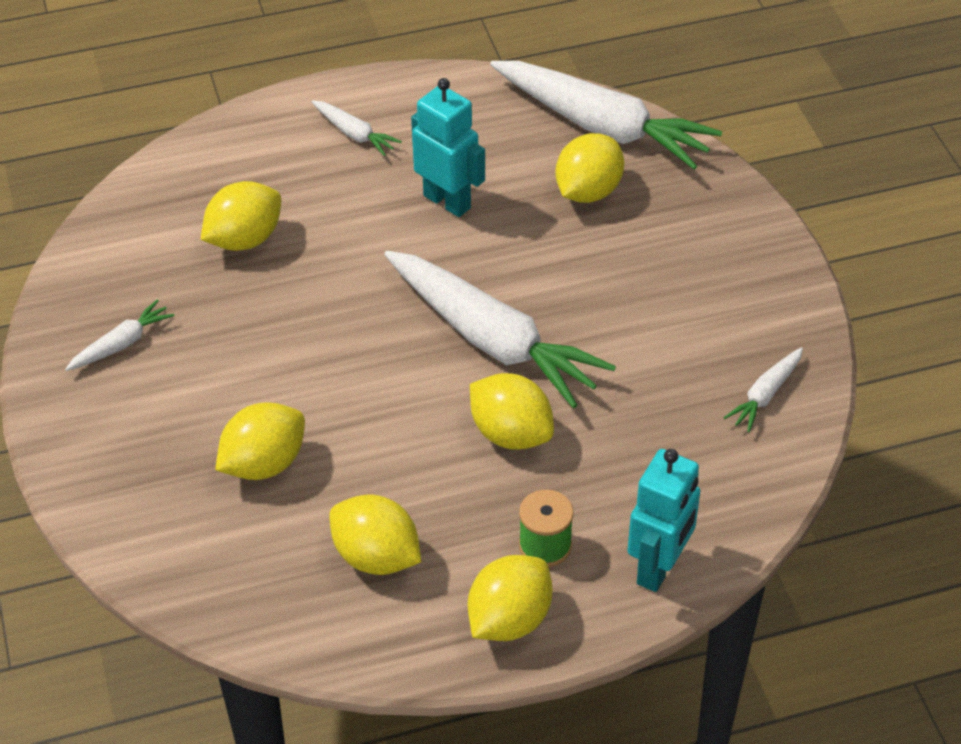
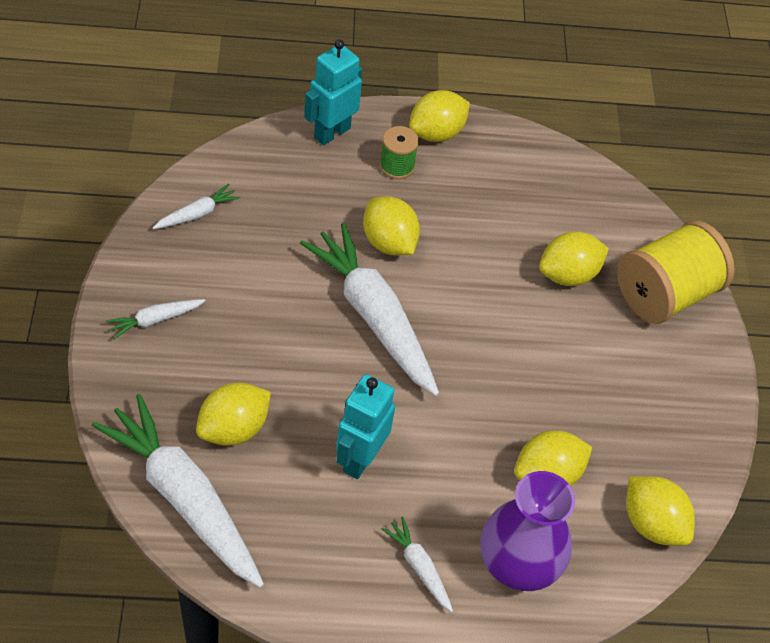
camera: 170 degrees left, 5 degrees up
white carrot [65,299,175,371] -> white carrot moved to [106,299,205,339]
yellow lemon [329,494,421,575] -> yellow lemon moved to [626,476,695,546]
turquoise robot [411,78,485,217] -> turquoise robot turned 60 degrees clockwise [336,374,395,479]
none -> purple vase [481,471,575,591]
none -> yellow spool [617,220,735,324]

